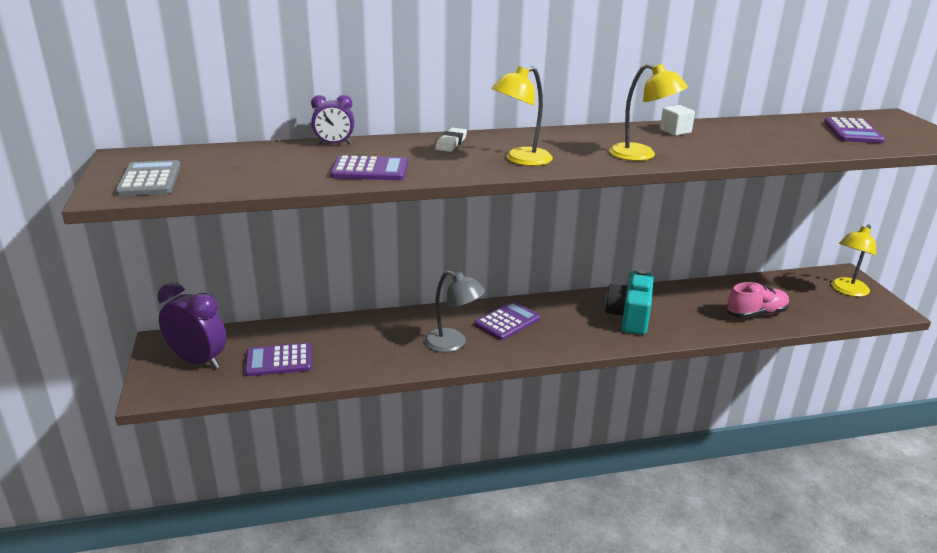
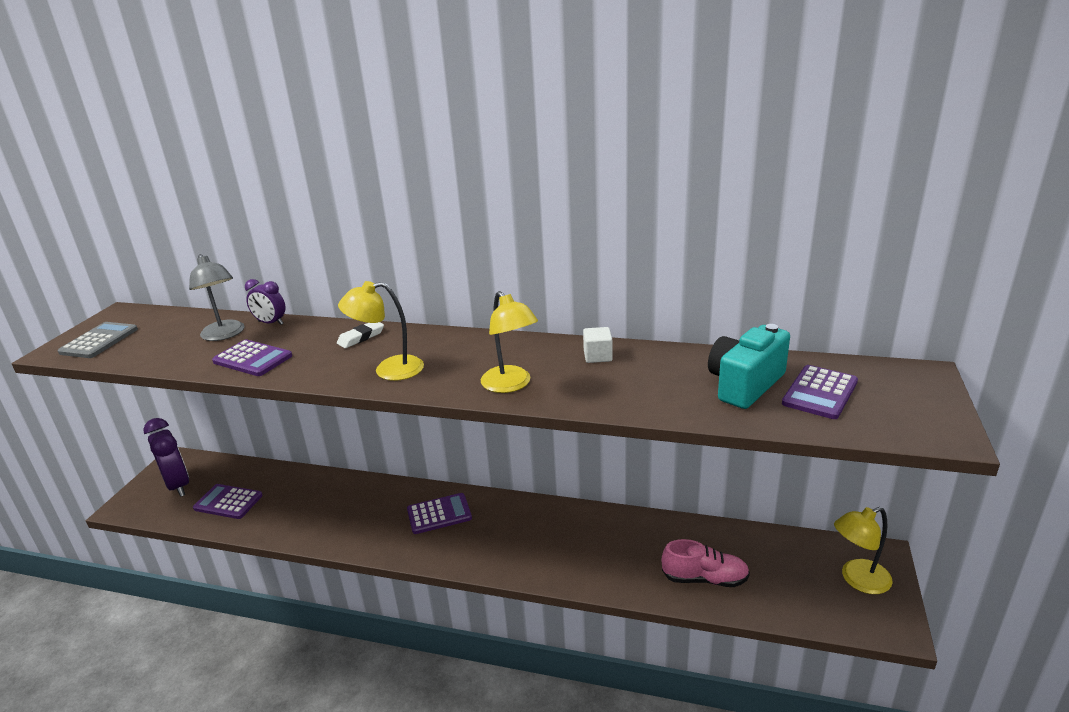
camera: 30 degrees right, 0 degrees up
grey lamp [425,271,485,352] -> grey lamp moved to [189,254,245,341]
turquoise camera [605,270,654,335] -> turquoise camera moved to [708,324,790,409]

